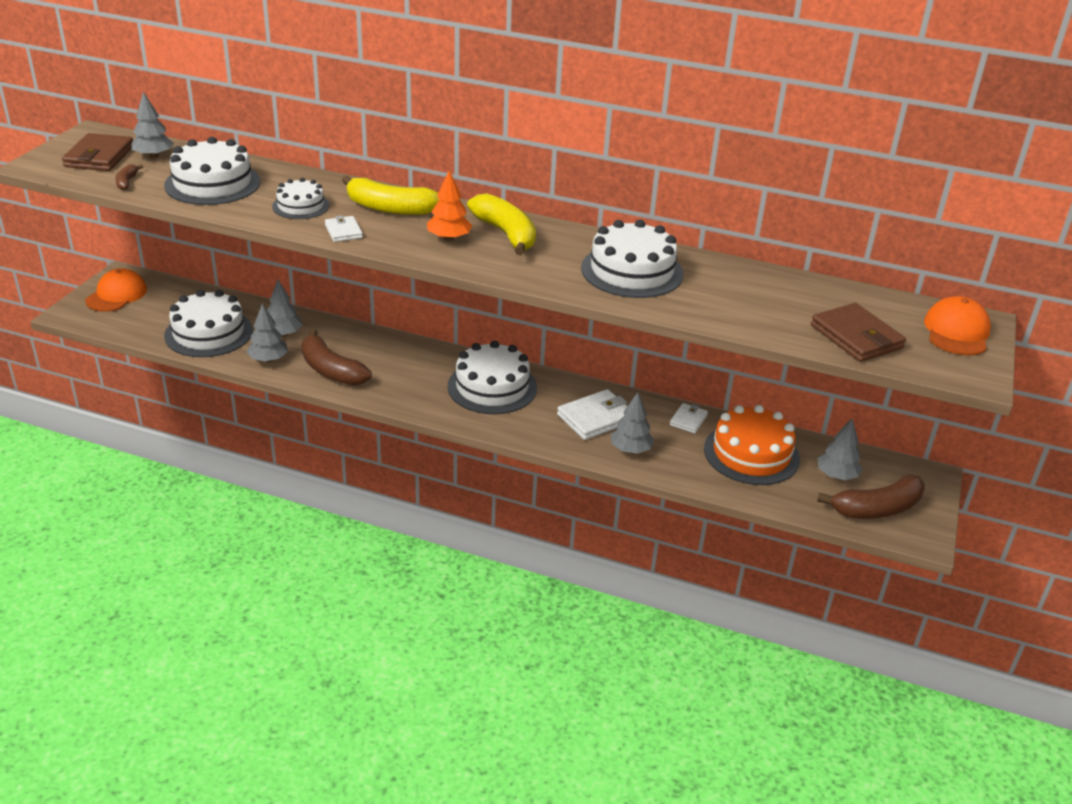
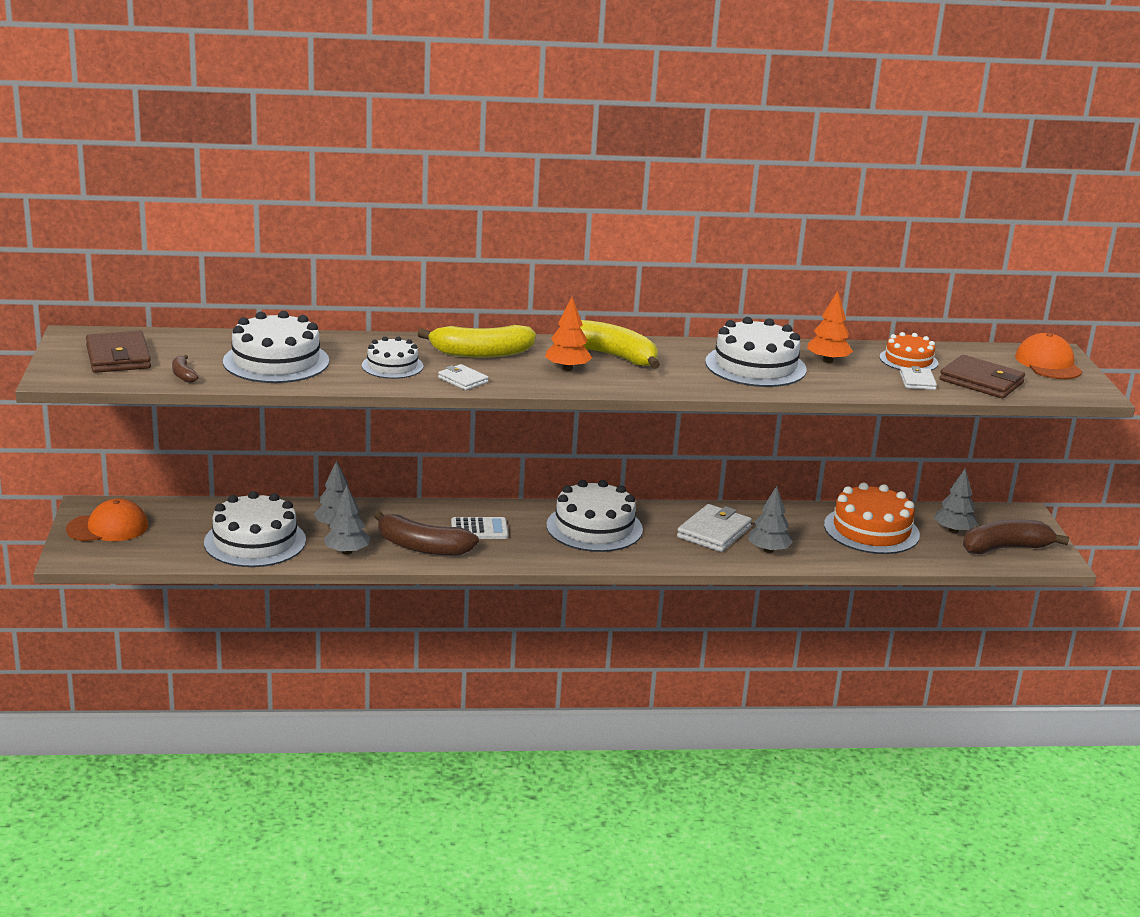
camera: 25 degrees left, 10 degrees down
orange cap [85,268,147,312] -> orange cap turned 75 degrees clockwise [66,499,148,541]
grey tree [131,92,174,158] -> none
white wallet [670,403,708,434] -> white wallet moved to [900,366,937,390]
brown banana [817,474,925,519] -> brown banana turned 150 degrees counterclockwise [963,519,1069,554]
none -> white calculator [451,517,508,539]
none -> orange tree [807,291,853,363]
none -> orange cake [880,332,938,370]

